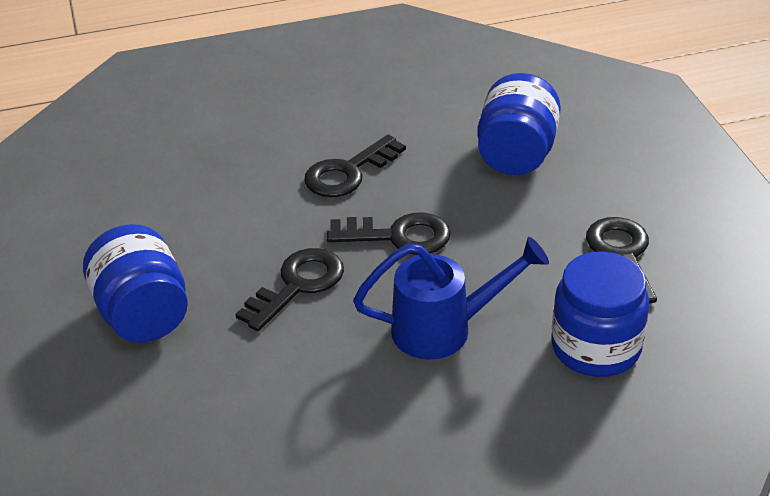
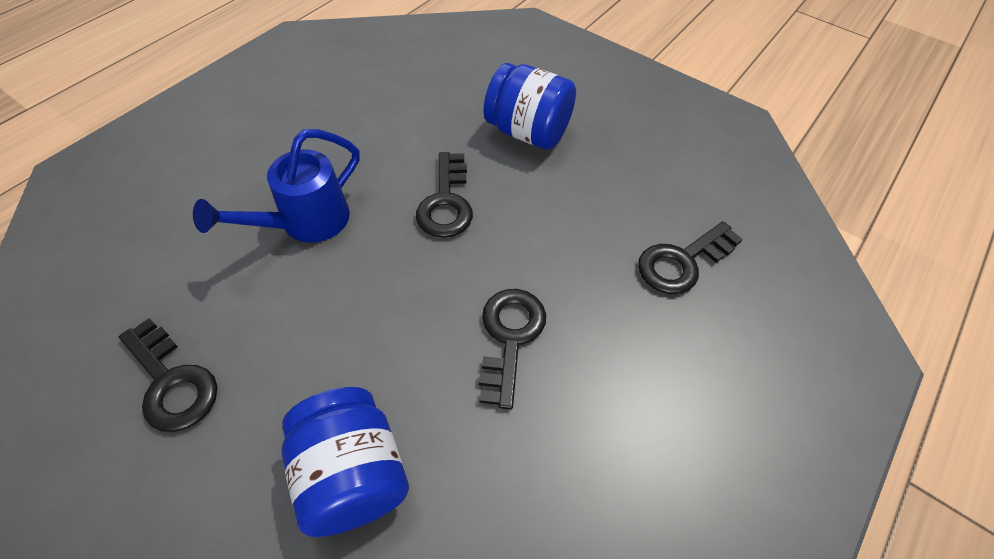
camera: 140 degrees right, 15 degrees up
black key [327,212,451,255] -> black key moved to [638,221,743,294]
blue jar [551,252,649,377] -> none

